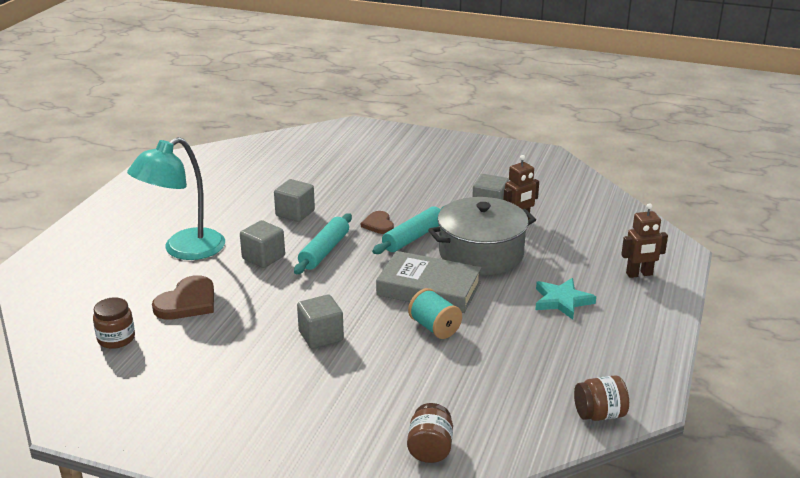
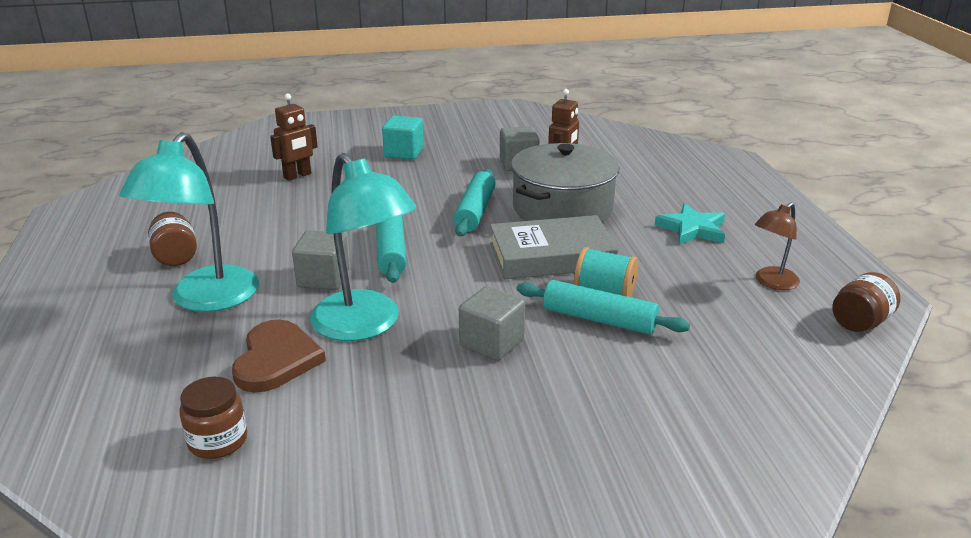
camera: 30 degrees left, 0 degrees up
grey cube [274,179,315,222] -> none
brown heart [361,211,394,234] -> none
brown jar [407,403,453,463] -> brown jar moved to [148,212,197,266]
brown robot [621,203,668,278] -> brown robot moved to [270,94,318,181]
none -> turquoise lamp [310,153,417,341]
none -> turquoise cube [382,116,424,160]
none -> turquoise rolling pin [517,280,690,335]
none -> brown lamp [755,202,800,290]

